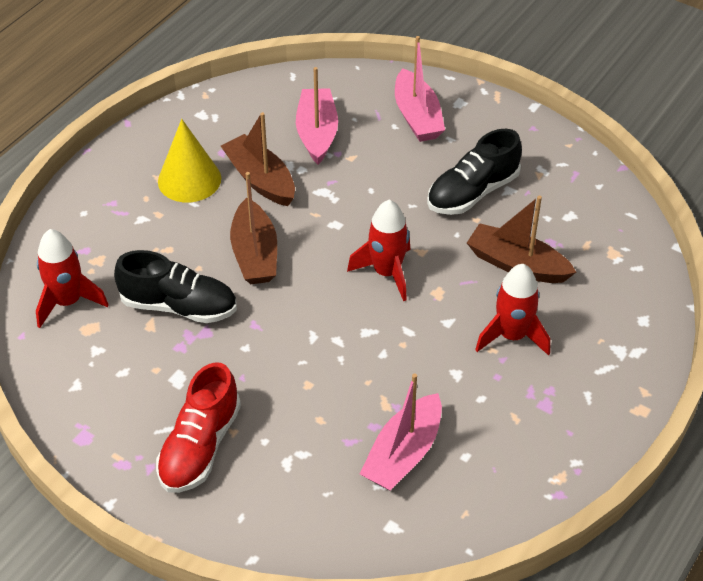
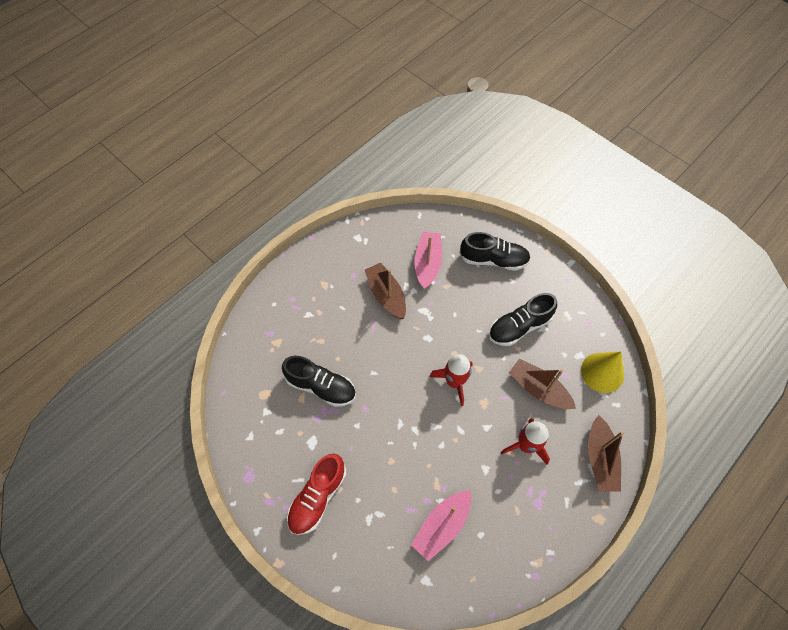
camera: 10 degrees right, 15 degrees up
red rocket [36,229,109,328] -> none
yellow cone [158,119,221,202] -> yellow cone moved to [581,352,624,393]
brown boat [230,172,277,284] -> brown boat moved to [588,415,624,491]
pink boat [395,36,445,142] -> black shoe [459,232,531,271]

